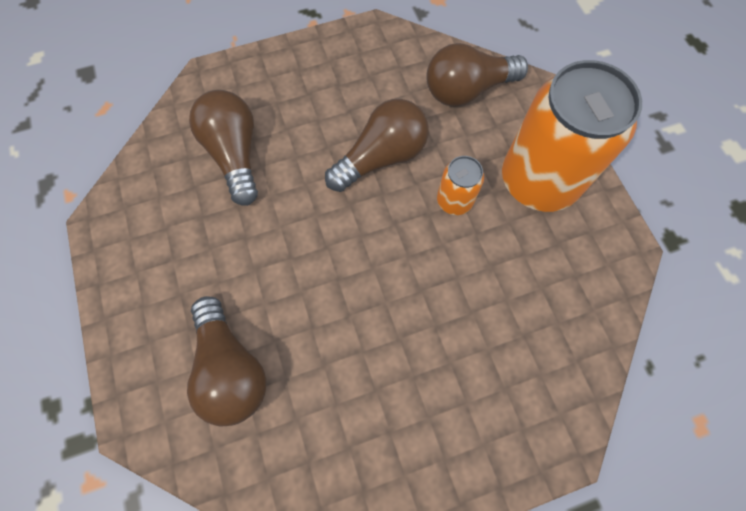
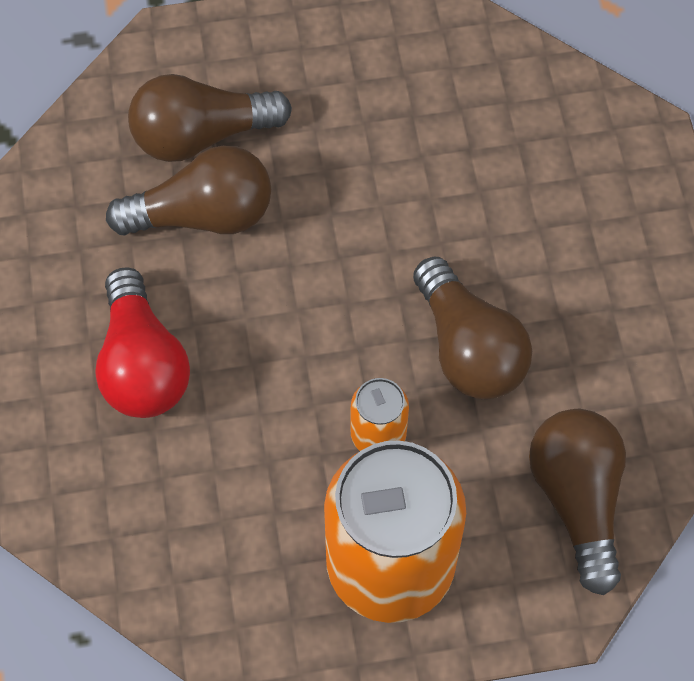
camera: 100 degrees right, 5 degrees down
brown light bulb [189,90,258,206] -> brown light bulb moved to [106,145,271,236]
none -> red light bulb [95,267,190,418]

